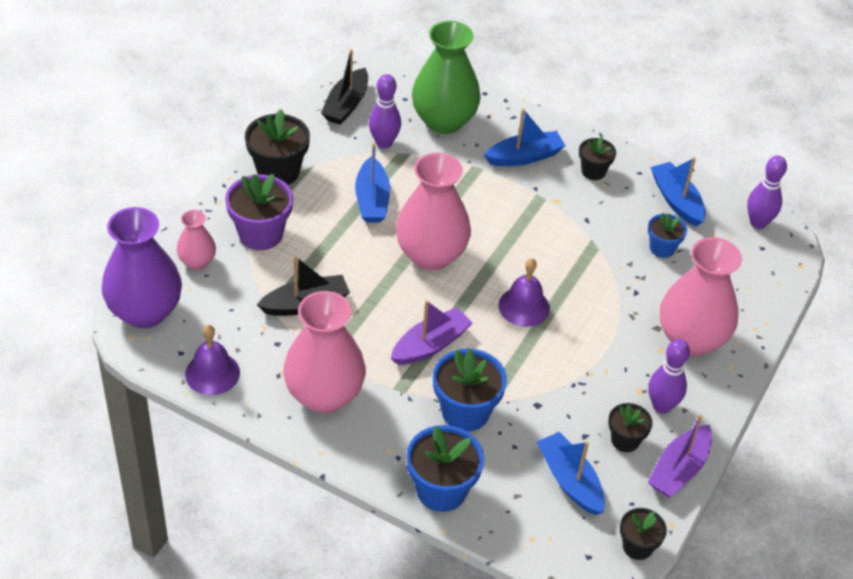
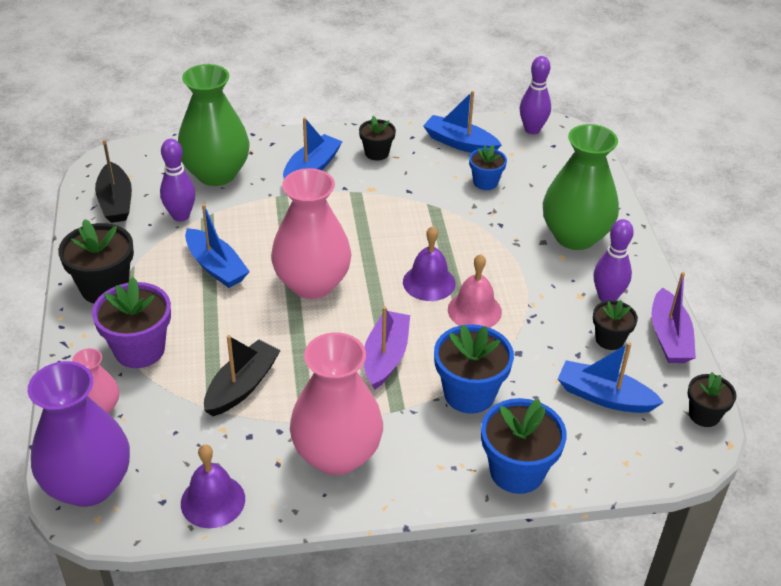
camera: 35 degrees left, 5 degrees down
pink vase [660,237,742,356] -> green vase [543,124,619,250]
none -> pink bell [448,254,502,328]

